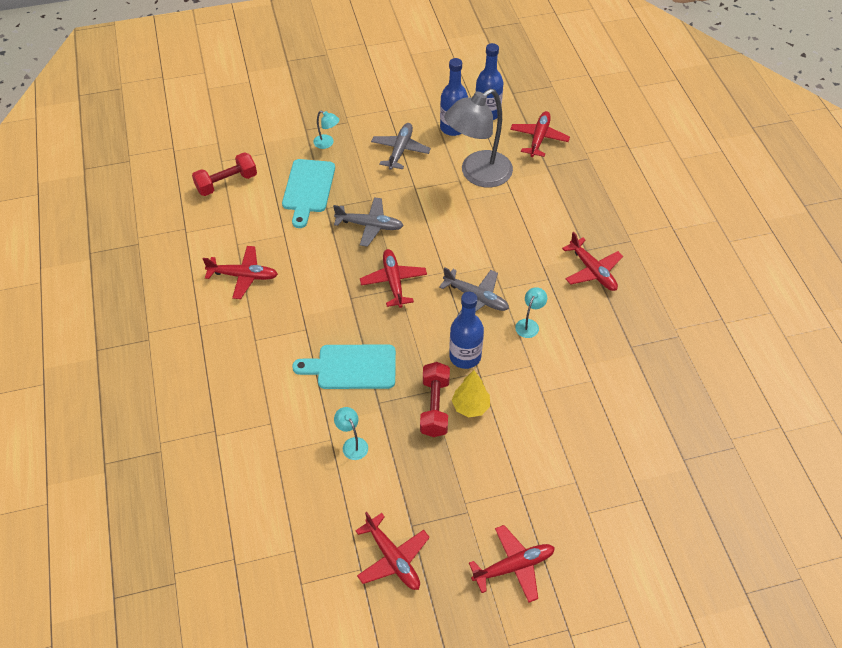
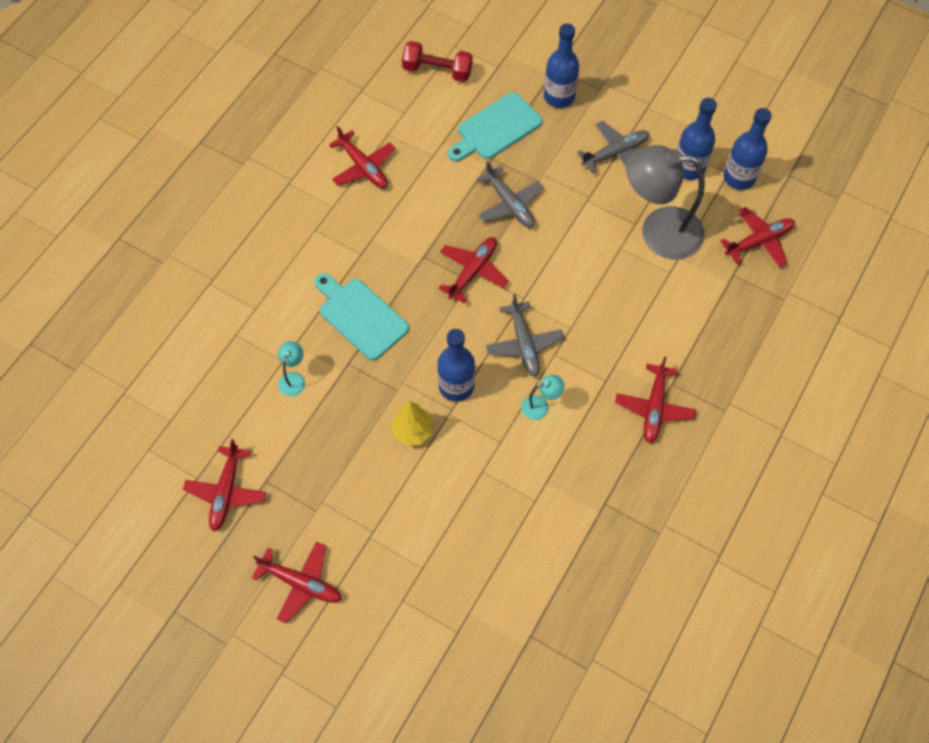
camera: 45 degrees right, 10 degrees up
turquoise lamp [313,111,339,149] -> blue bottle [544,23,579,108]
red dumbbell [420,362,450,437] -> none

